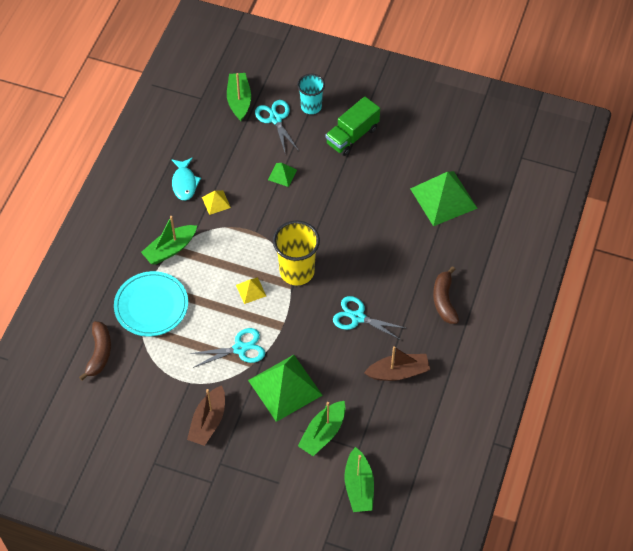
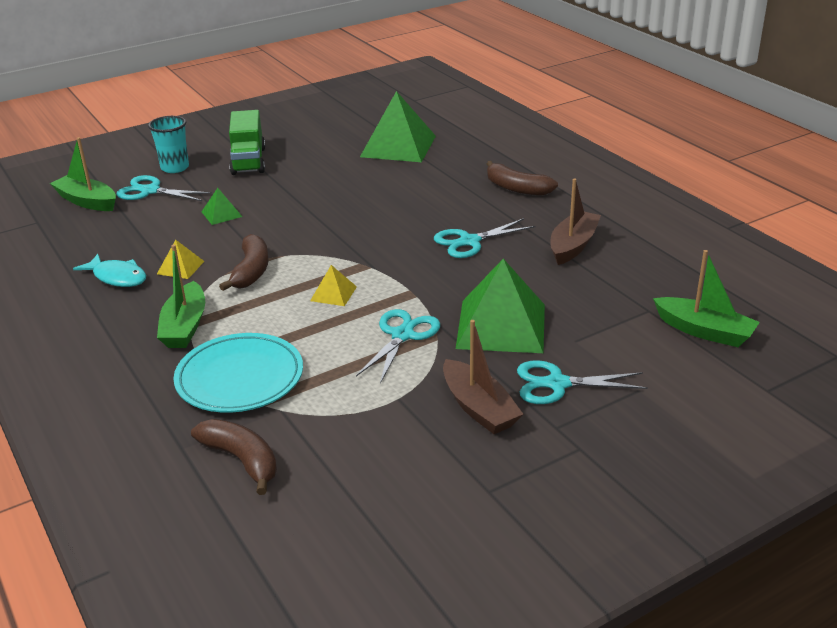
camera: 50 degrees left, 25 degrees down
yellow cup [273,220,320,286] -> none
green boat [298,401,346,456] -> none
none -> brown banana [219,234,269,291]
none -> turquoise scissors [517,360,648,404]

